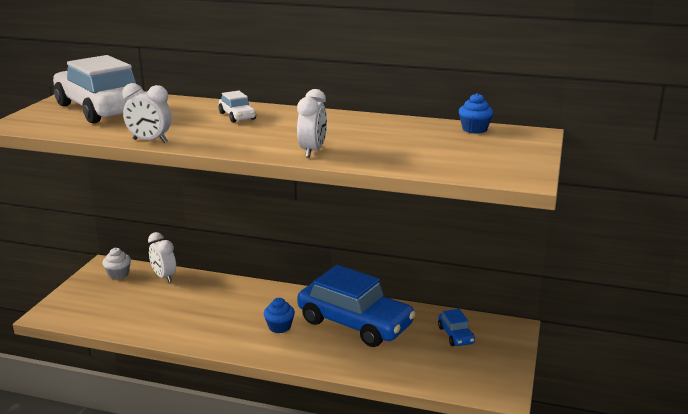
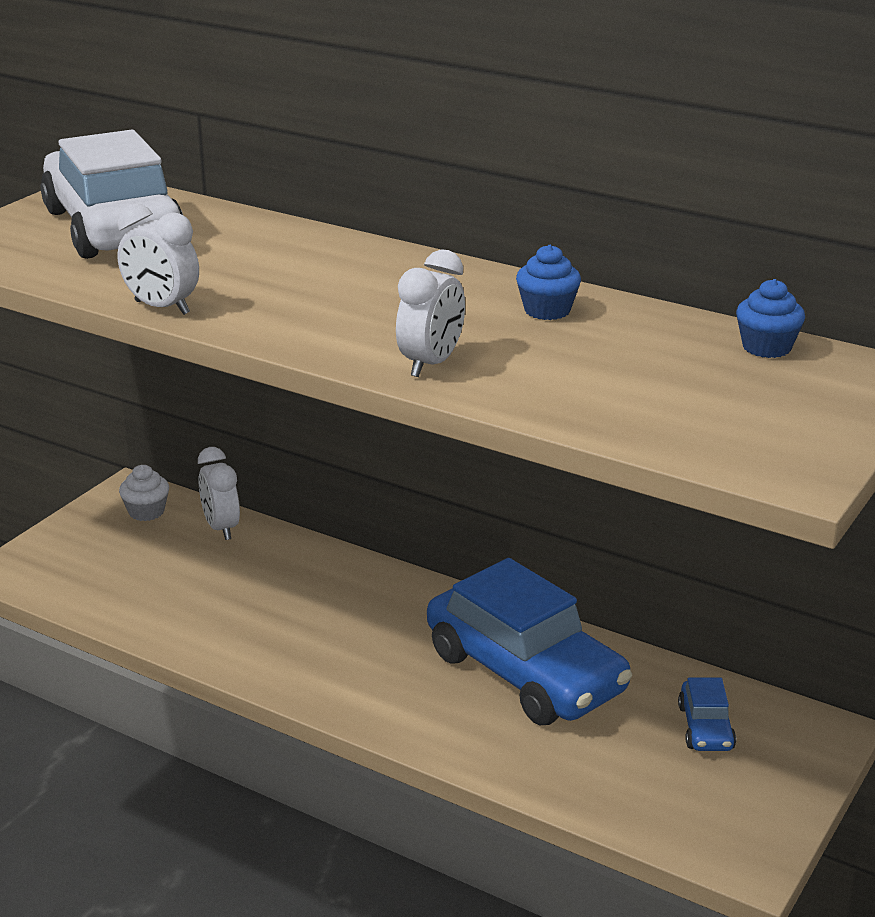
camera: 15 degrees right, 5 degrees up
white car [219,91,256,123] -> none
blue cupcake [264,298,295,333] -> blue cupcake moved to [516,245,581,320]

